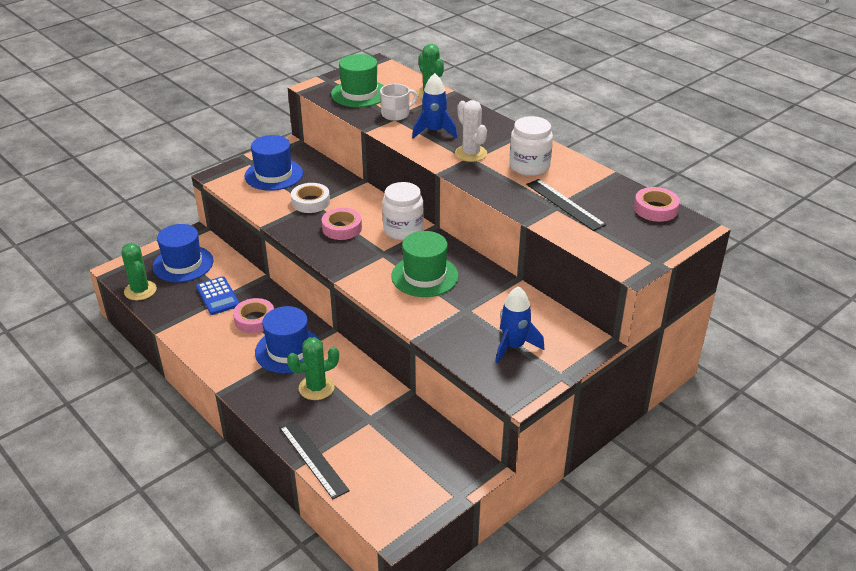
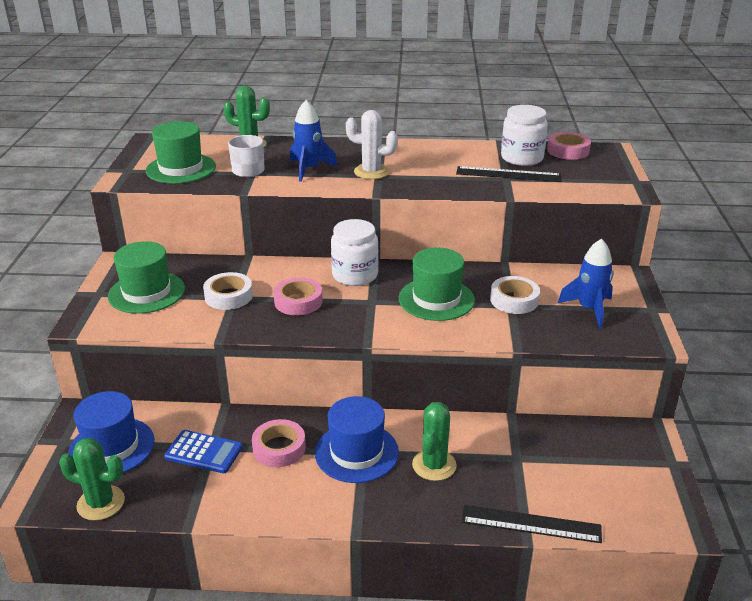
camera: 45 degrees left, 5 degrees down
blue hat [245,135,303,191] -> green hat [108,241,185,314]
white jar [509,116,553,176] -> white jar moved to [501,105,548,166]
none -> white tape [490,276,540,314]

